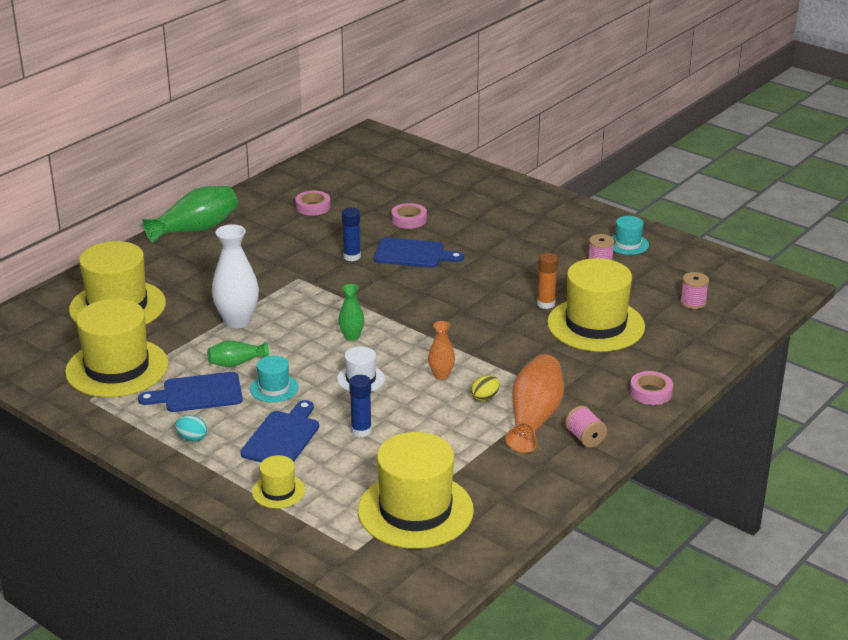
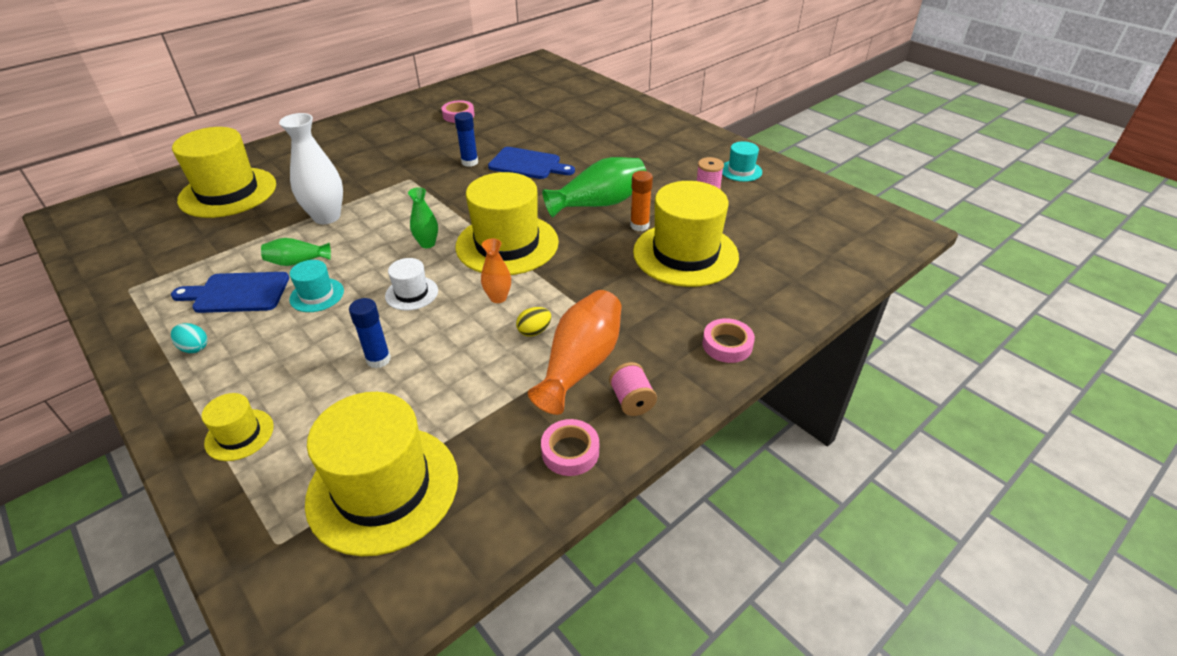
camera: 10 degrees right, 10 degrees up
yellow hat [65,299,168,397] -> yellow hat moved to [455,172,559,275]
green vase [142,186,238,244] -> green vase moved to [542,157,646,218]
blue cutting board [240,400,319,462] -> none
pink tape [392,203,427,229] -> pink tape moved to [541,419,599,476]
pink spool [680,272,709,309] -> none

